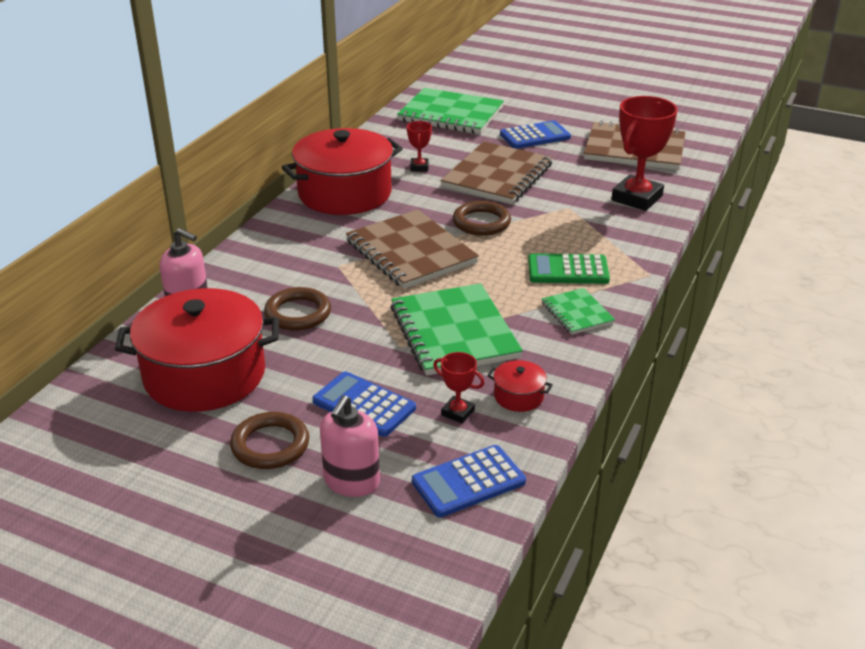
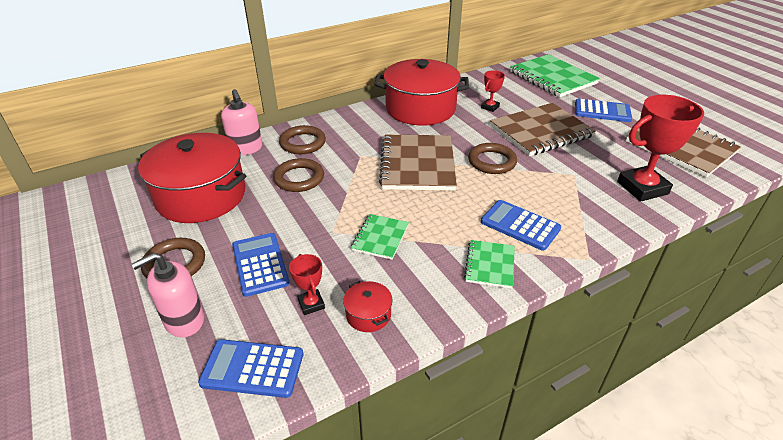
camera: 35 degrees right, 5 degrees up
green notebook [391,283,523,376] -> green notebook [351,214,409,260], size x0.51
green calculator [528,253,610,284] -> blue calculator [481,200,561,251]
none -> brown ring [279,125,326,154]

